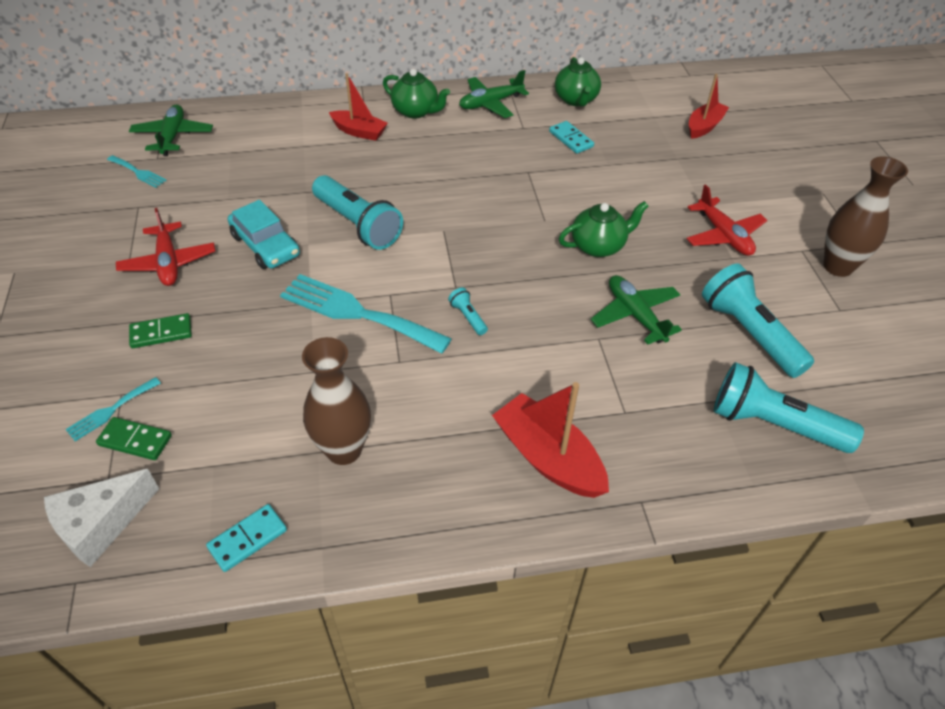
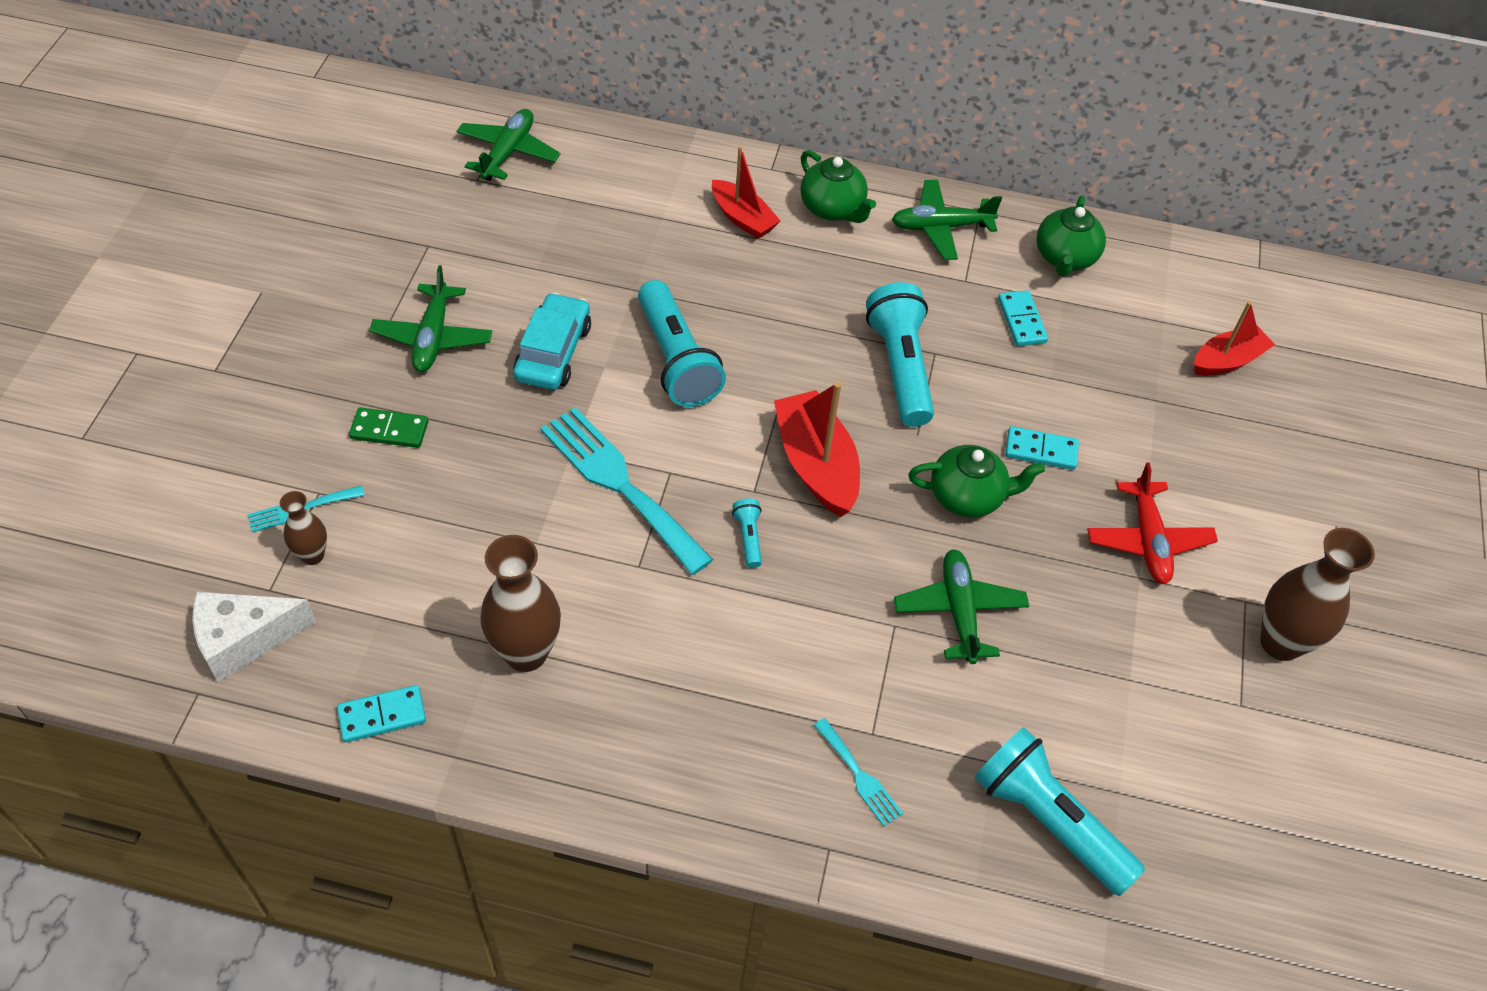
camera: 20 degrees right, 5 degrees up
green domino [96,417,172,460] -> brown vase [280,491,327,565]
turquoise fork [107,155,167,188] -> turquoise fork moved to [814,718,903,826]
red plane [116,208,215,286] -> green plane [369,265,493,372]
turquoise car [228,200,300,269] -> turquoise car turned 150 degrees counterclockwise [513,292,591,390]
red boat [492,382,609,498] -> red boat moved to [774,382,860,517]
turquoise flashlight [702,263,814,378] -> turquoise flashlight moved to [866,282,934,427]
none -> turquoise domino [1005,426,1079,470]

